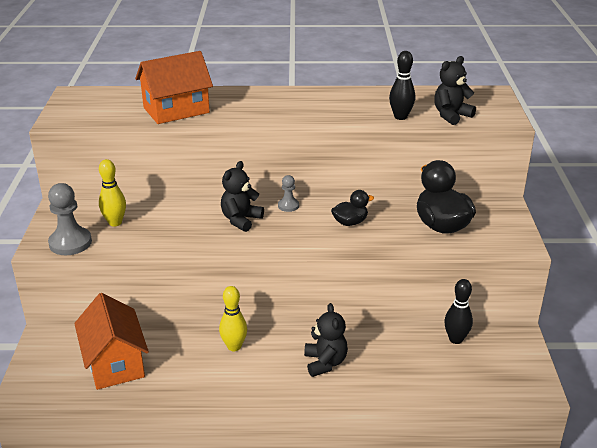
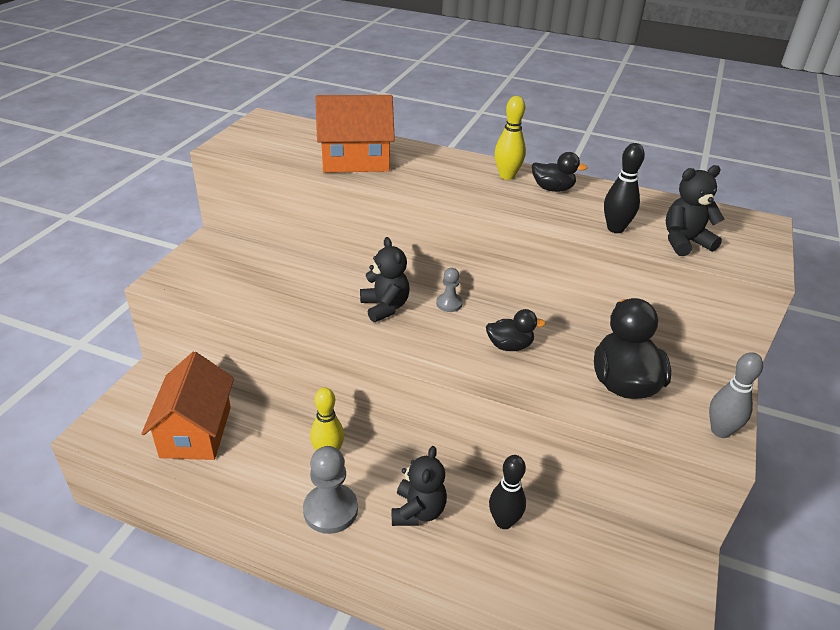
camera: 20 degrees right, 5 degrees up
grey pawn [48,183,92,255] -> grey pawn moved to [303,446,358,534]
yellow bowling pin [99,159,126,226] -> yellow bowling pin moved to [495,96,526,180]
black teddy bear [221,161,264,232] -> black teddy bear turned 105 degrees clockwise [360,237,410,322]
black bowling pin [444,279,473,344] -> black bowling pin moved to [489,455,526,529]
none -> black duck [532,152,588,192]
none -> grey bowling pin [709,352,763,438]

